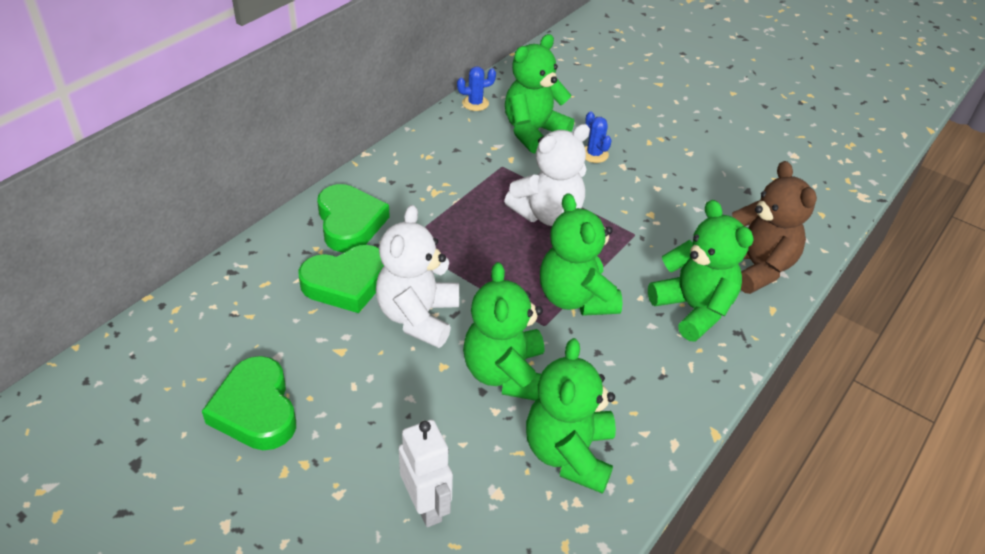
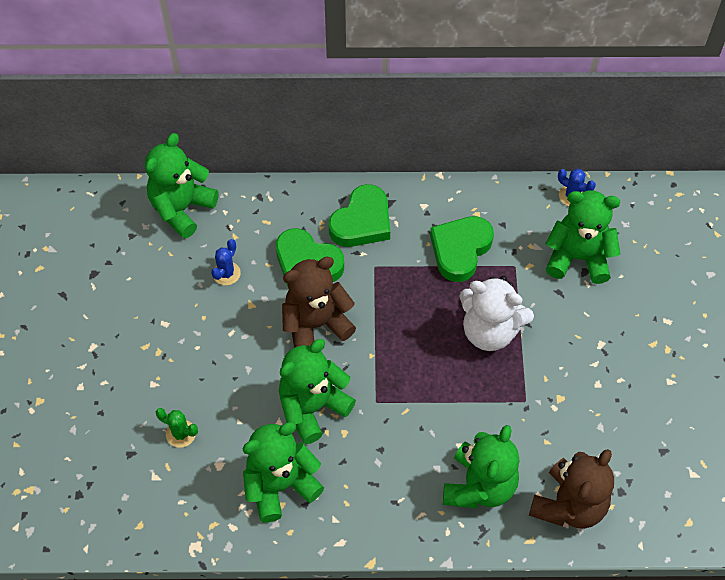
camera: 55 degrees right, 15 degrees up
green heart [202,356,296,450] -> green heart moved to [430,216,494,282]
white teddy bear [376,205,459,348] -> brown teddy bear [282,256,356,348]
white robot [399,420,453,527] -> green cactus [156,408,198,448]
green teddy bear [540,193,622,316] -> green teddy bear moved to [145,133,219,238]
blue cactus [585,111,612,163] -> blue cactus moved to [211,239,241,285]

